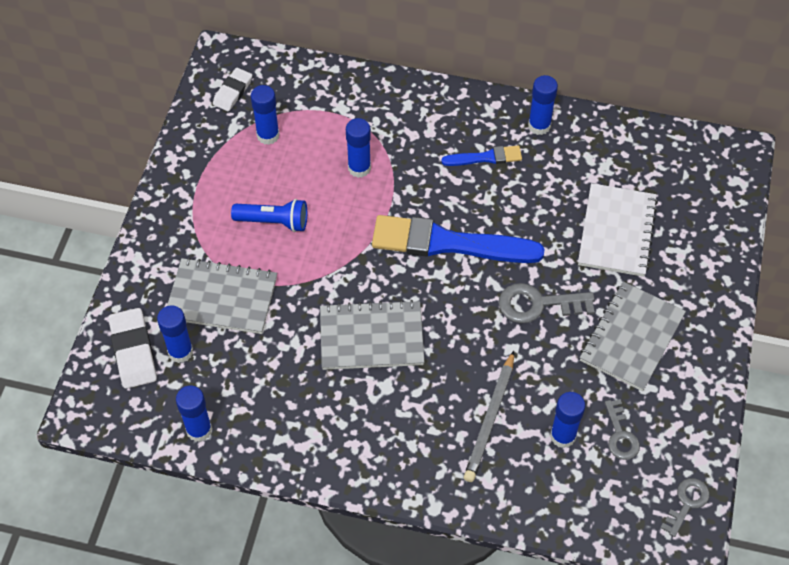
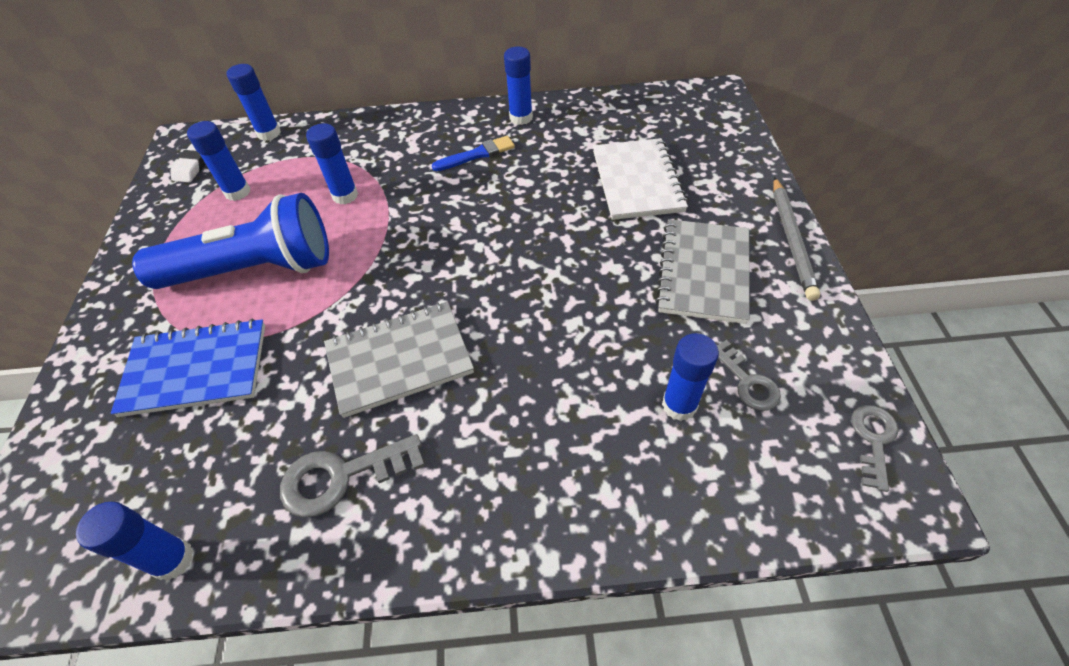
camera: 15 degrees left, 5 degrees down
white eraser [108,308,157,389] -> none
blue glue stick [157,305,193,363] -> blue glue stick moved to [227,64,281,141]
grey notebook [167,257,277,334] -> blue notebook [111,318,265,417]
blue flashlight [231,199,307,232] -> blue flashlight [132,193,329,289], size x1.92
blue brush [372,215,545,263] -> none
grey pencil [464,351,514,482] -> grey pencil moved to [773,177,820,301]
grey key [499,283,595,323] -> grey key moved to [280,434,425,518]

